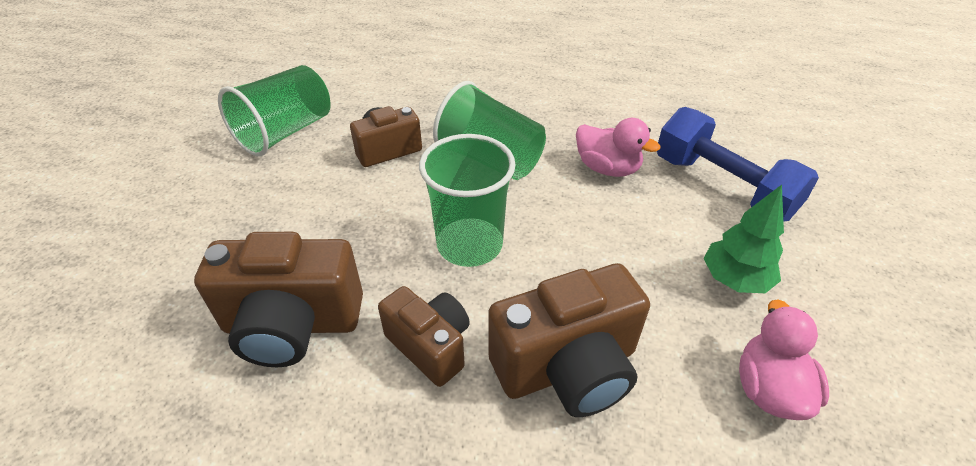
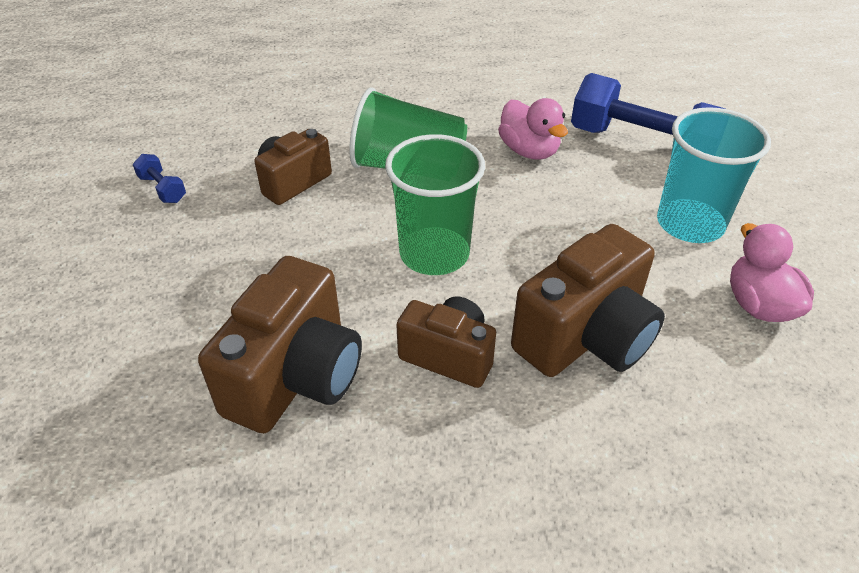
camera: 20 degrees left, 0 degrees up
brown camera [194,232,363,367] -> brown camera turned 45 degrees counterclockwise [198,256,362,433]
green cup [218,65,331,157] -> blue dumbbell [133,154,186,203]
pink duck [576,118,660,177] -> pink duck turned 45 degrees clockwise [498,98,568,160]
green tree [704,185,784,293] -> turquoise cup [657,107,771,243]

